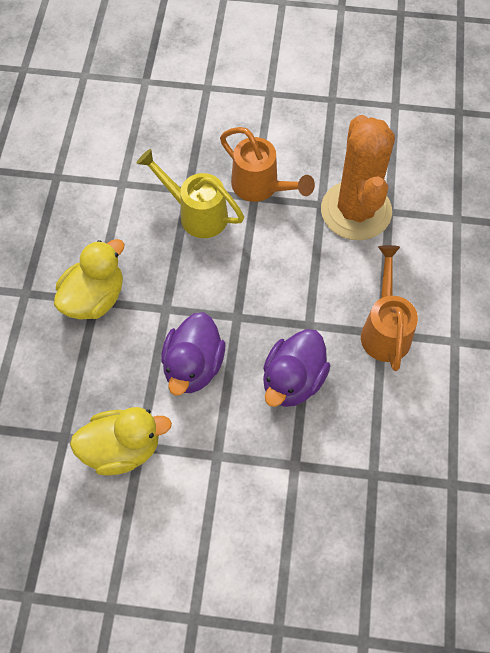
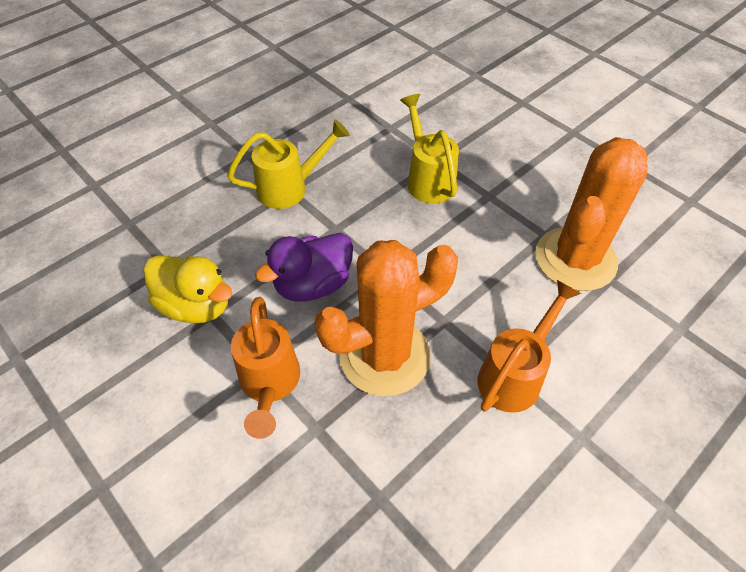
camera: 40 degrees right, 10 degrees down
yellow duck [54,239,125,320] -> yellow watering can [227,119,350,209]
orange watering can [220,127,315,202] -> orange watering can moved to [231,297,300,439]
purple duck [263,329,330,407] -> orange cactus [315,240,458,396]

